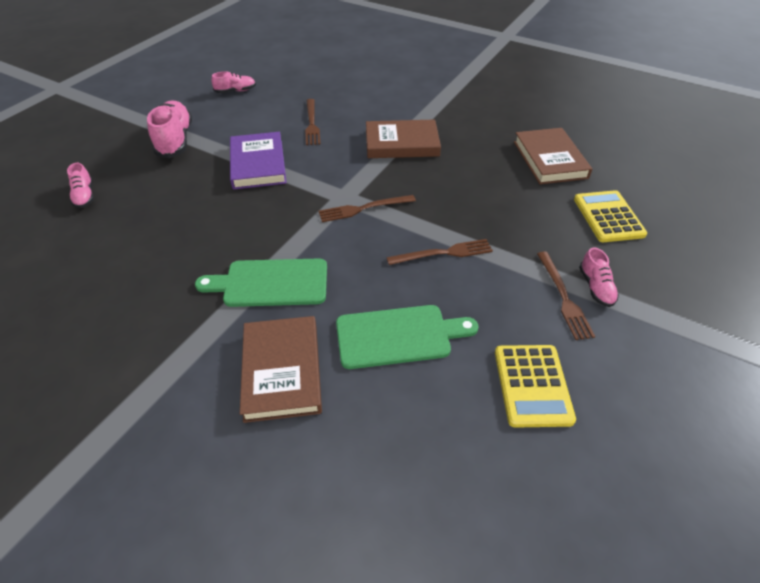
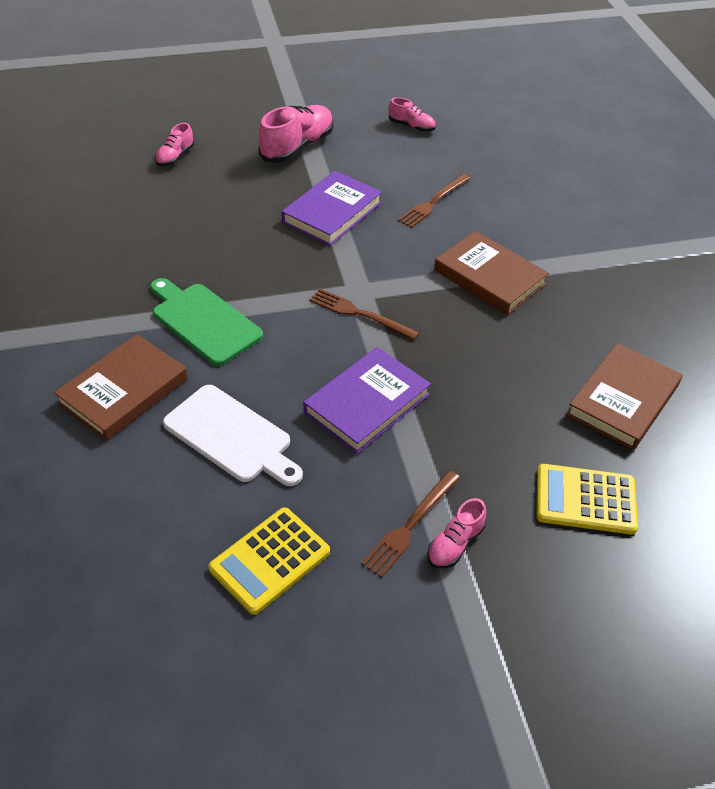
camera: 45 degrees right, 0 degrees up
green cutting board [336,305,479,369] -> white cutting board [163,385,303,486]
brown fork [386,239,493,265] -> purple book [303,347,431,454]
yellow calculator [574,190,647,242] -> yellow calculator turned 120 degrees counterclockwise [536,464,638,535]

